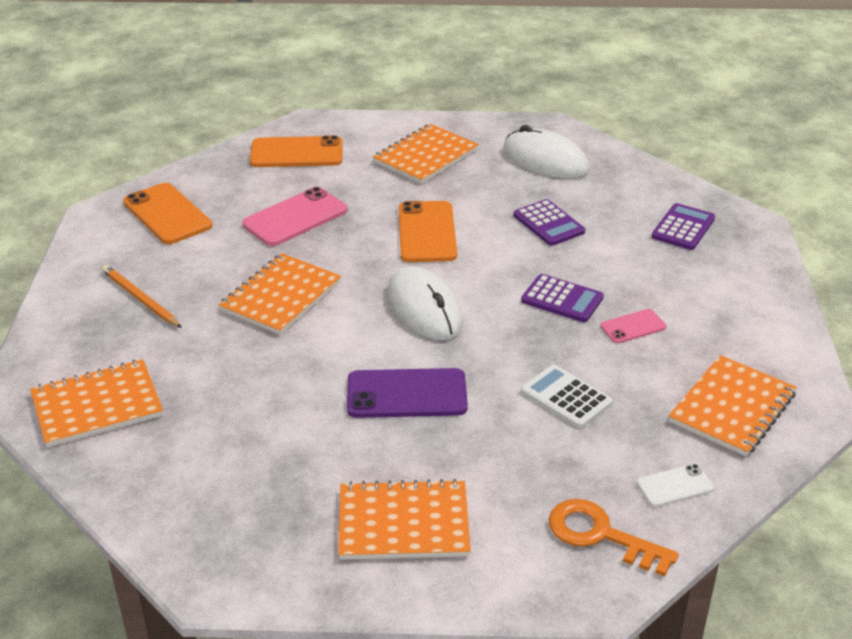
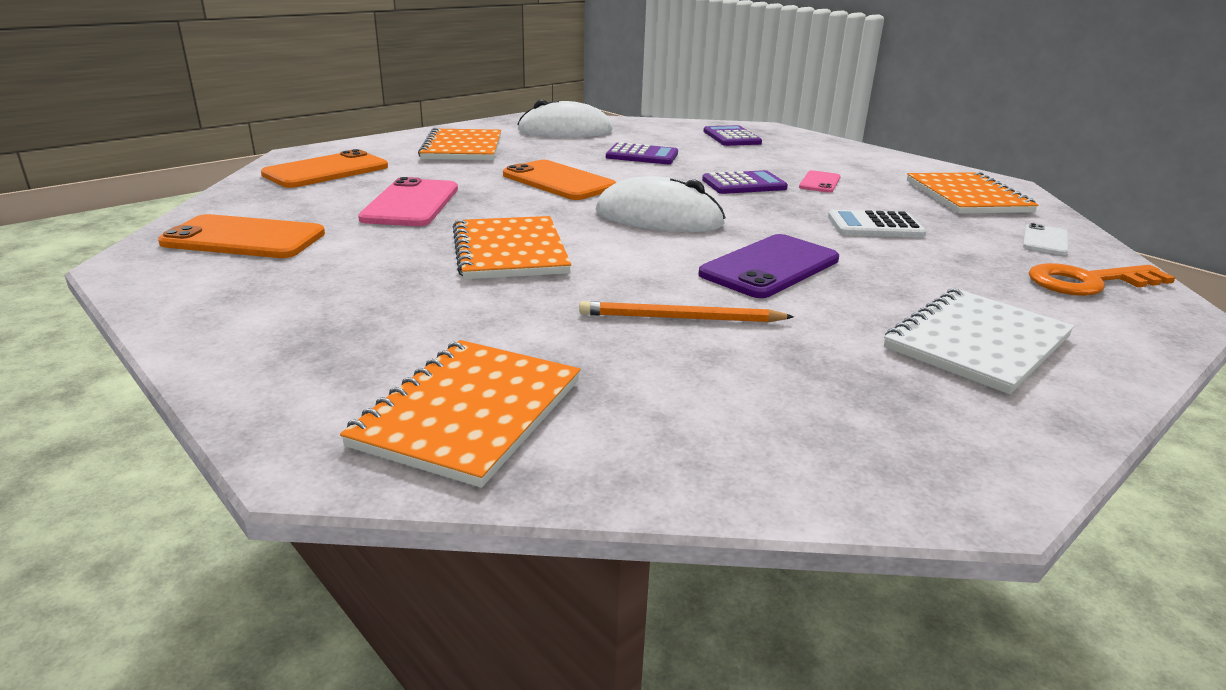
camera: 45 degrees left, 10 degrees down
orange pencil [102,265,182,328] -> orange pencil moved to [579,301,794,322]
orange notebook [338,479,471,560] -> white notebook [884,288,1075,394]

